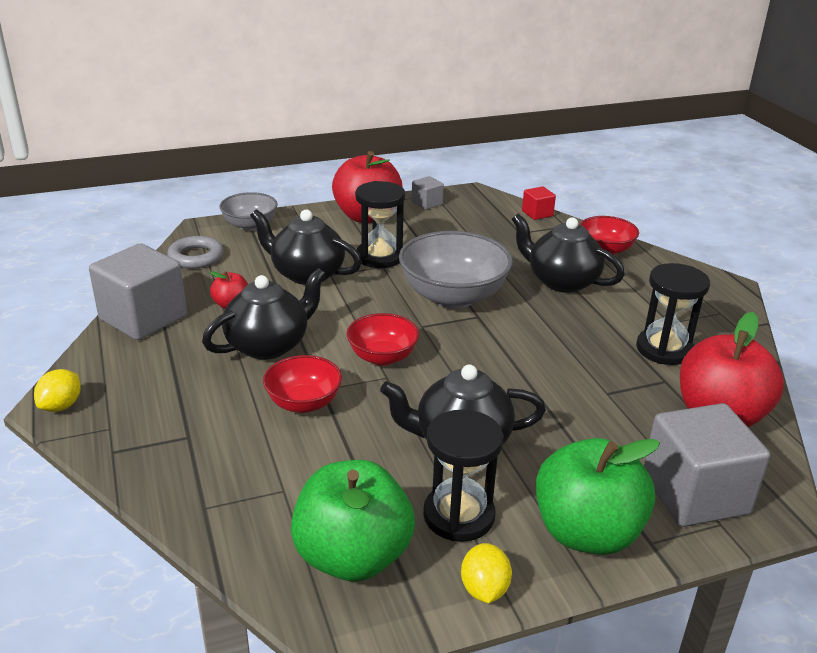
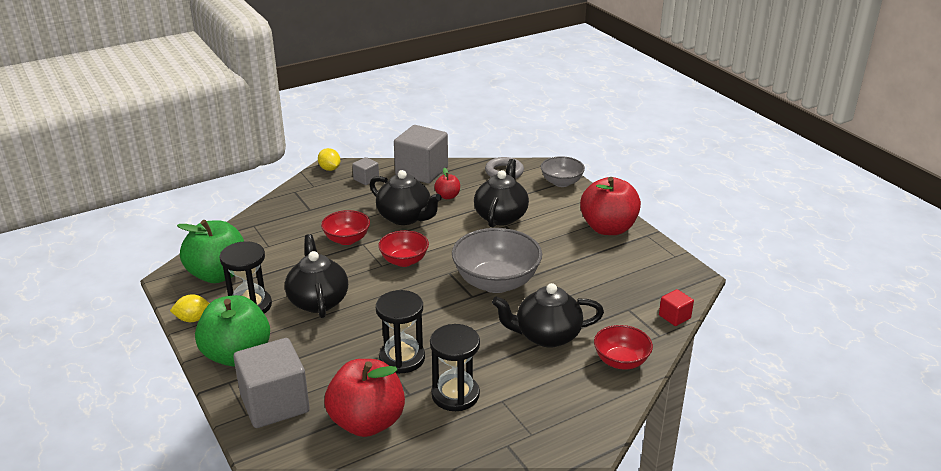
camera: 80 degrees right, 0 degrees up
yellow lemon [34,369,81,412] -> yellow lemon turned 45 degrees clockwise [318,148,340,171]
black hourglass [355,181,405,268] -> black hourglass moved to [376,290,425,374]
grey cube [411,176,444,210] -> grey cube moved to [352,157,379,185]
black teapot [512,214,625,293] -> black teapot turned 120 degrees counterclockwise [492,283,604,348]

